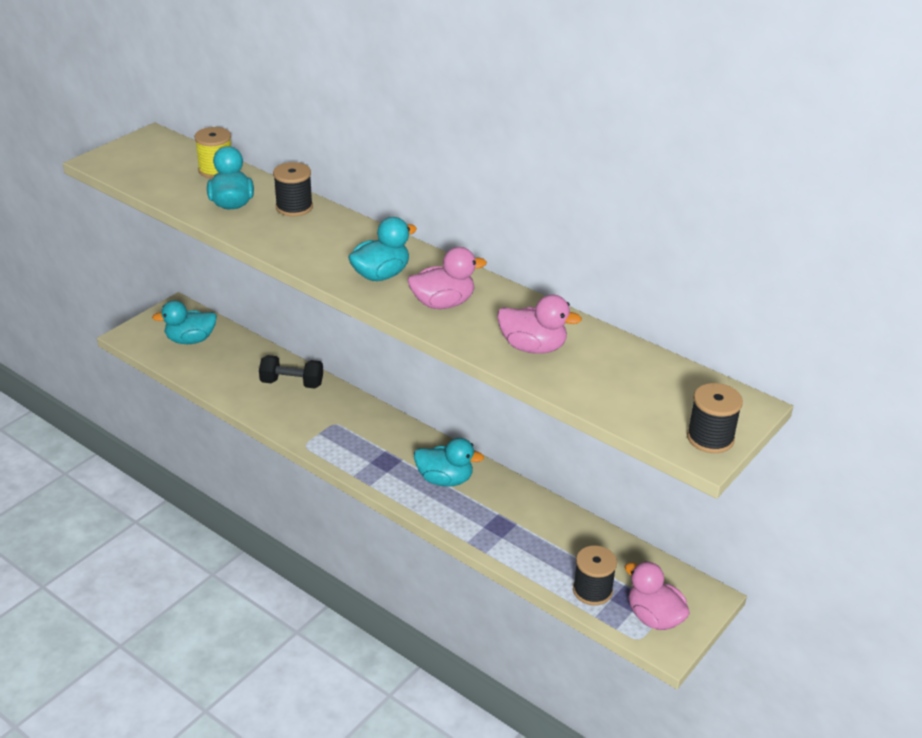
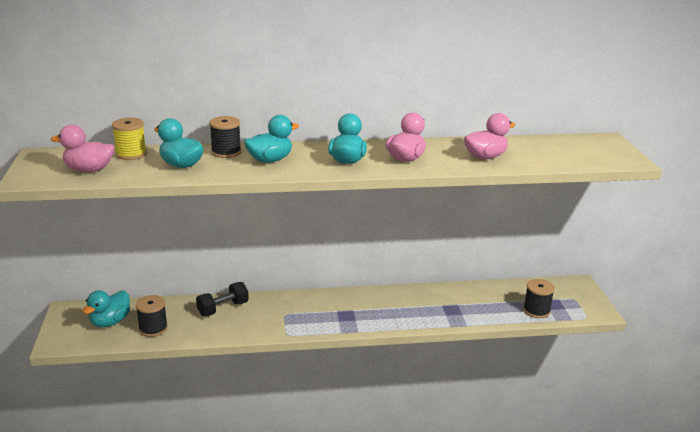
camera: 45 degrees left, 10 degrees down
turquoise duck [414,438,484,487] -> turquoise duck moved to [244,115,299,163]
pink duck [625,561,690,630] -> pink duck moved to [51,124,115,172]
black spool [687,383,743,453] -> black spool moved to [136,295,168,337]

